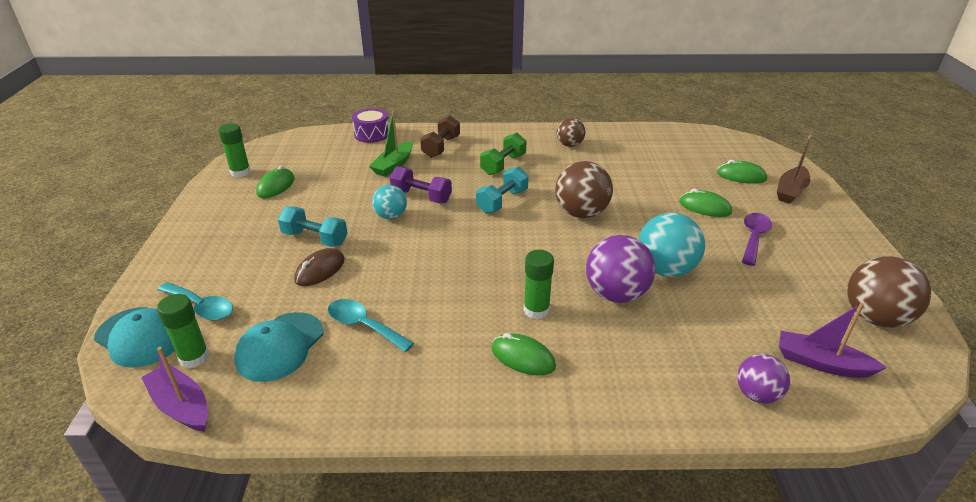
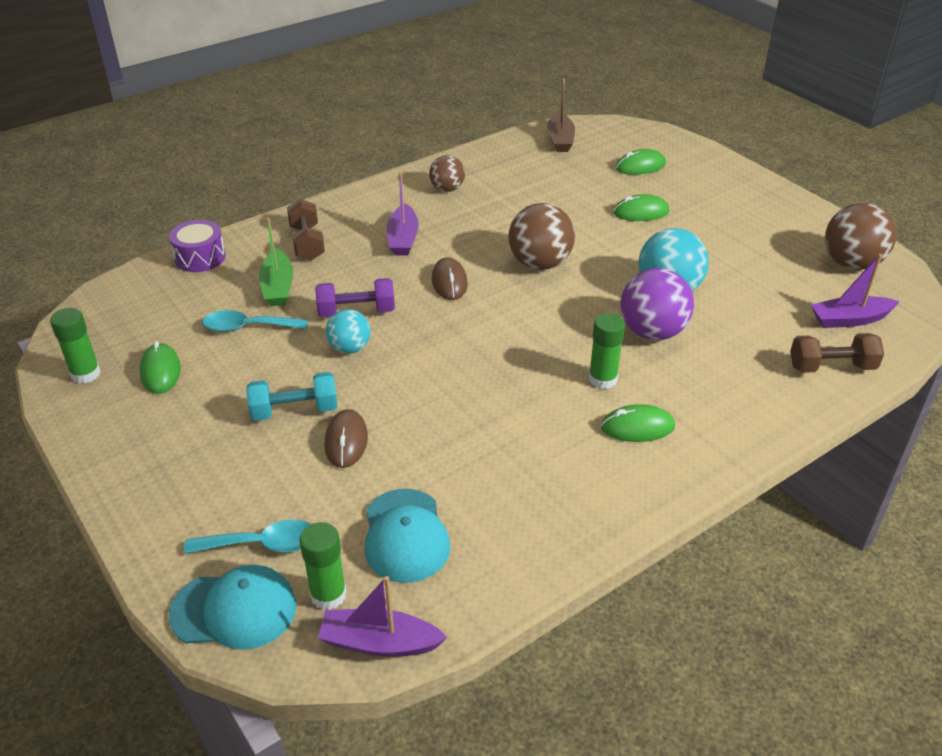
camera: 35 degrees left, 5 degrees up
turquoise spoon [328,299,414,352] -> turquoise spoon moved to [202,310,308,332]
turquoise dumbbell [476,166,529,214] -> brown mouse [432,257,468,300]
green dumbbell [480,133,527,175] -> purple boat [387,172,419,256]
purple ball [737,354,790,404] -> brown dumbbell [790,333,884,373]
purple spoon [742,213,772,266] -> none
brown boat [777,135,812,204] -> brown boat moved to [547,79,575,152]

